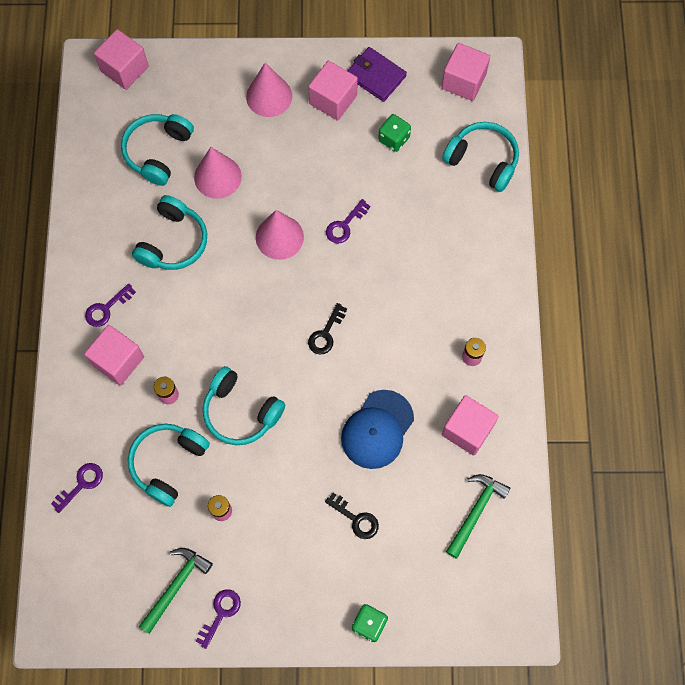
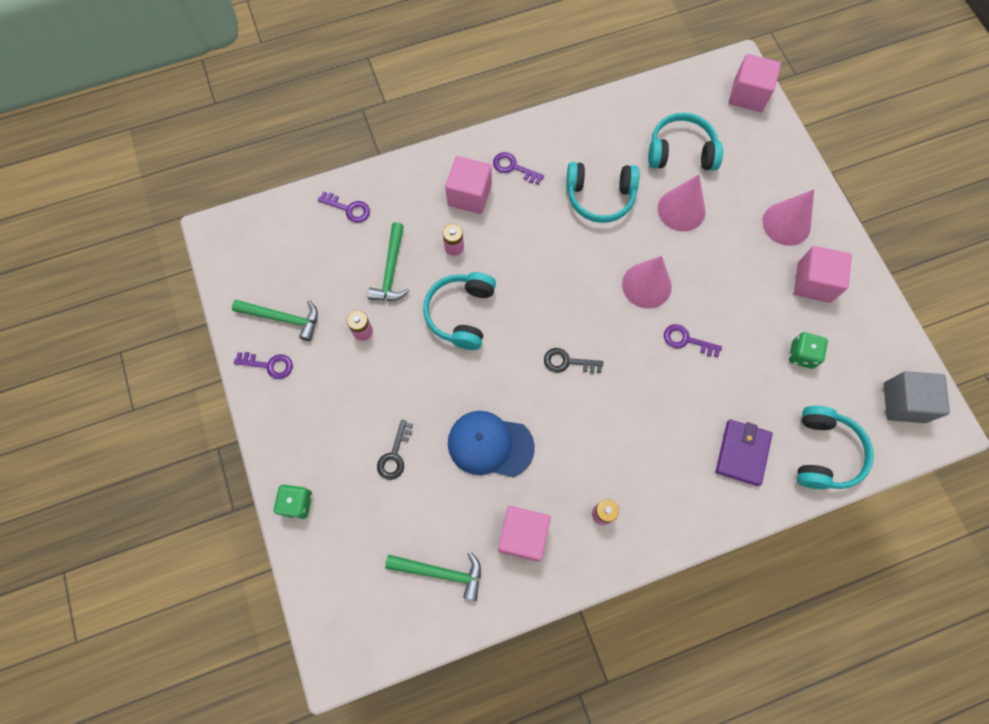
camera: 70 degrees right, 0 degrees up
turquoise headphones [128,424,210,507] -> green hammer [368,222,409,301]
purple wallet [348,47,407,102] -> purple wallet moved to [716,420,772,486]
pink cube [441,43,490,101] -> grey cube [884,371,950,423]

